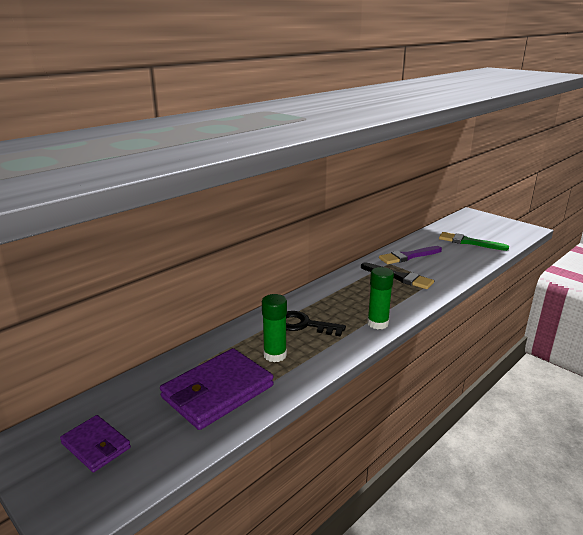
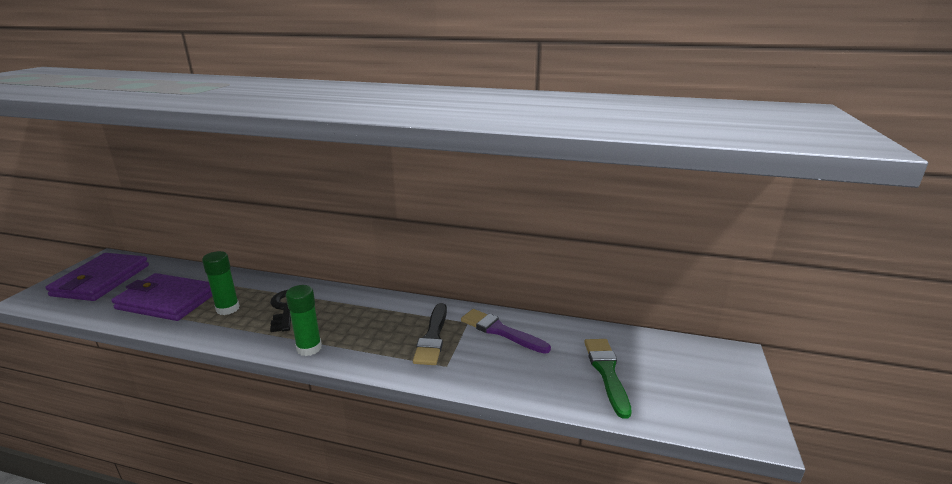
camera: 60 degrees right, 0 degrees up
purple wallet [60,415,131,472] -> purple wallet [45,253,149,301], size x1.78

